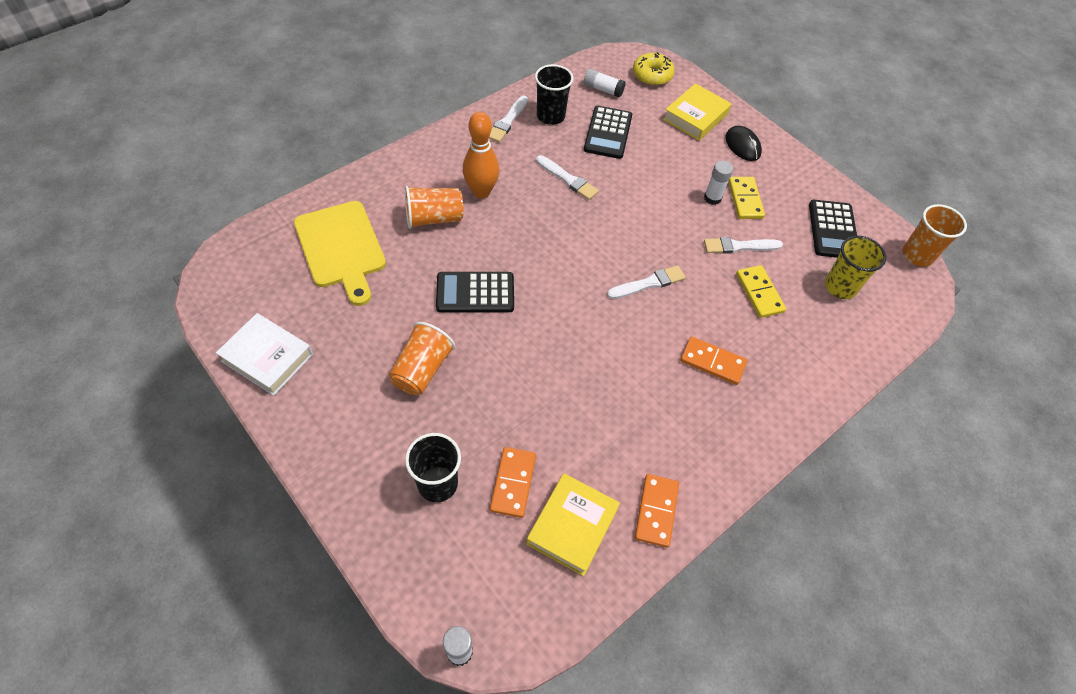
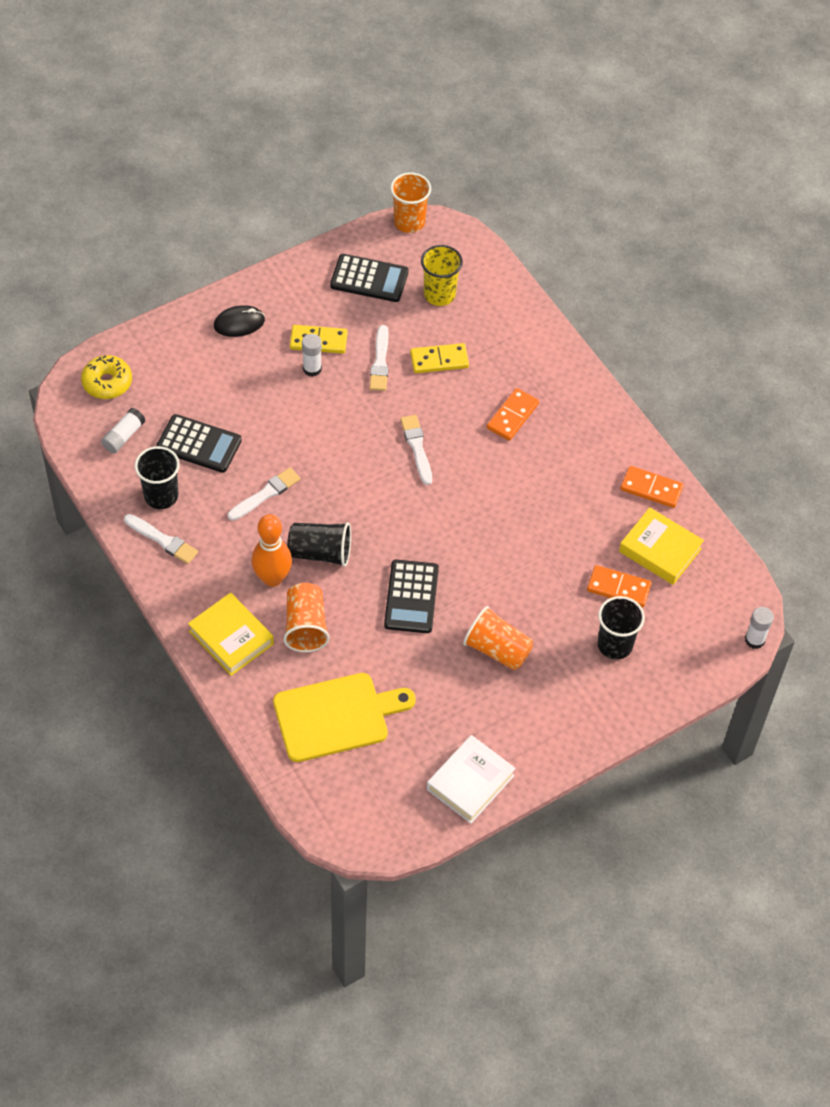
camera: 80 degrees left, 0 degrees up
yellow book [663,83,732,141] -> yellow book moved to [188,593,274,676]
none -> black cup [288,522,351,567]

